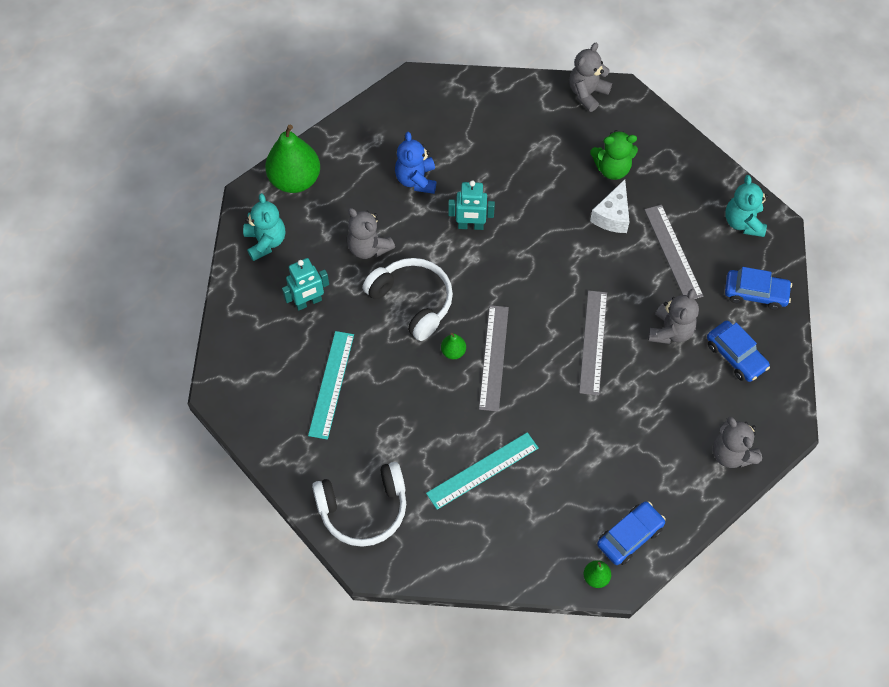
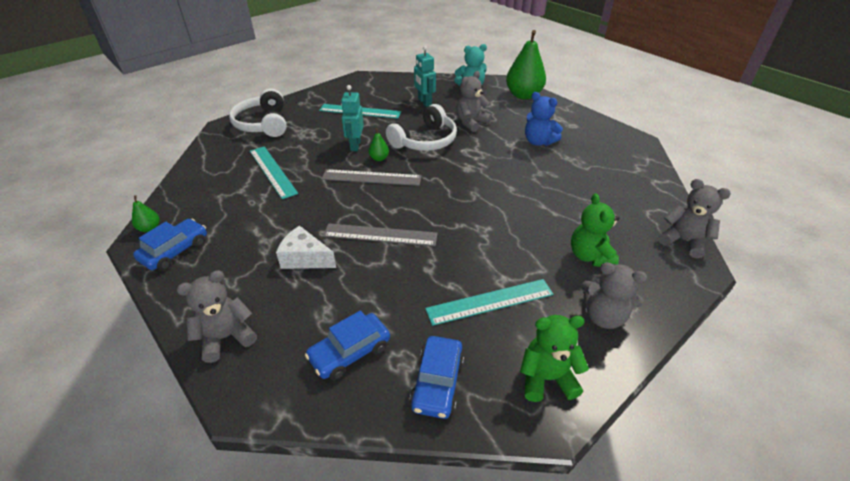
camera: 90 degrees right, 20 degrees down
blue teddy bear [395,132,436,194] -> blue teddy bear turned 135 degrees counterclockwise [525,92,563,146]
turquoise robot [448,180,495,230] -> turquoise robot moved to [341,85,364,151]
white cheese [590,179,630,233] -> white cheese moved to [276,225,336,269]
blue car [597,501,666,565] -> blue car turned 105 degrees counterclockwise [133,219,207,271]
grey ruler [644,205,703,299] -> turquoise ruler [425,279,553,326]
grey teddy bear [648,289,699,344] -> grey teddy bear moved to [581,262,647,329]
turquoise teddy bear [725,175,768,237] -> green teddy bear [520,315,589,402]

